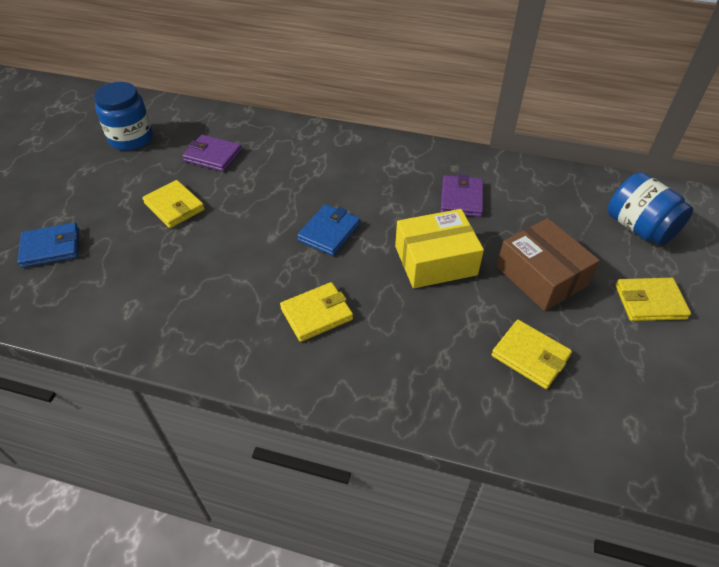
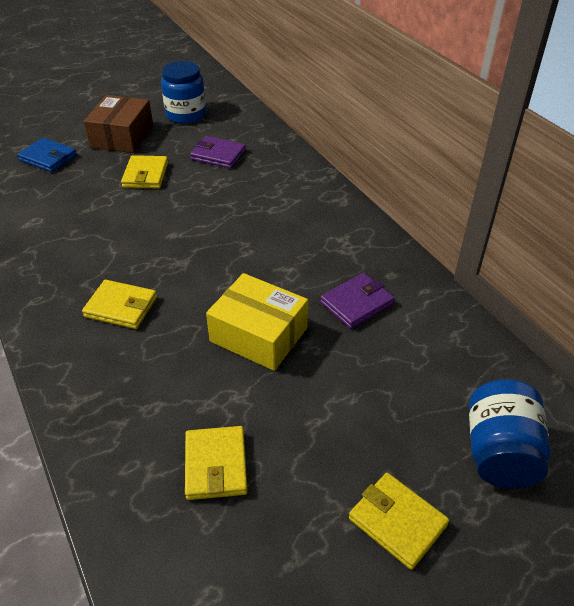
camera: 45 degrees right, 5 degrees down
purple wallet [182,135,242,172] -> purple wallet turned 45 degrees counterclockwise [190,136,246,169]
blue wallet [297,204,360,256] -> none
brown box [497,218,600,311] -> brown box moved to [83,95,153,153]

